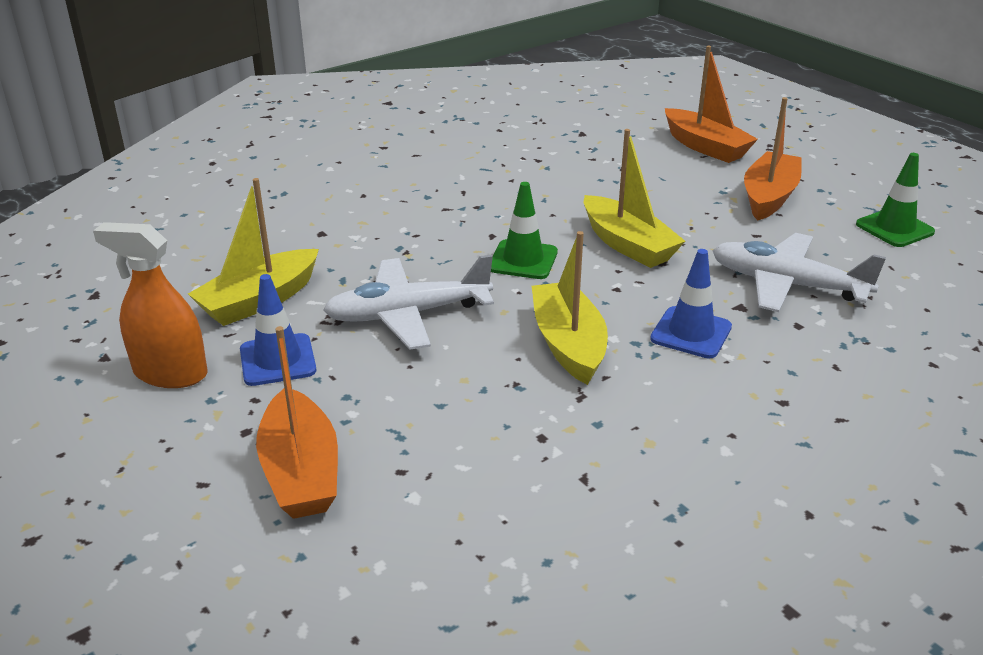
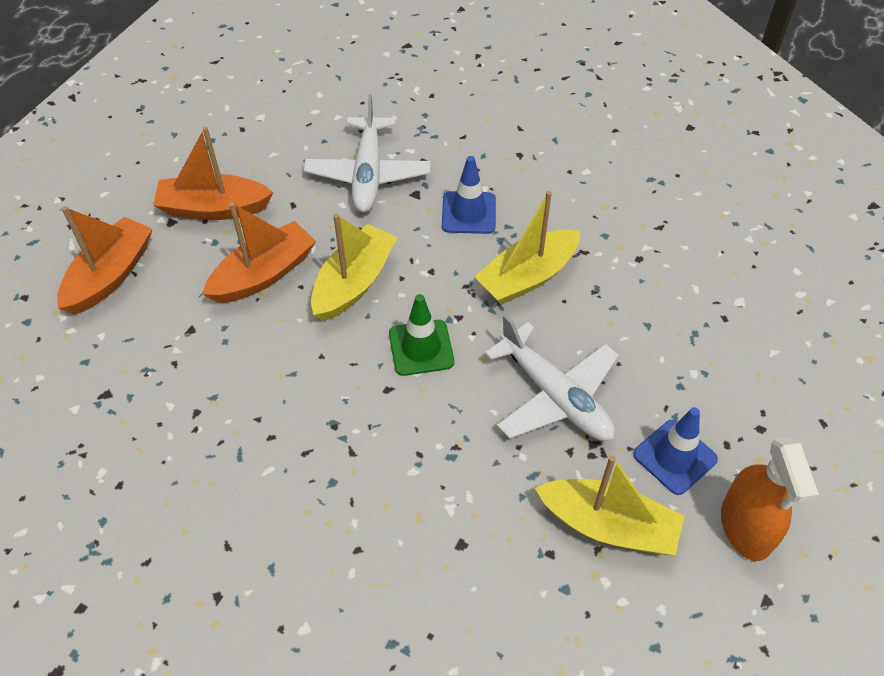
camera: 115 degrees left, 20 degrees up
orange boat [256,326,338,519] -> orange boat moved to [203,202,316,303]
green traffic cone [856,153,935,247] -> none

